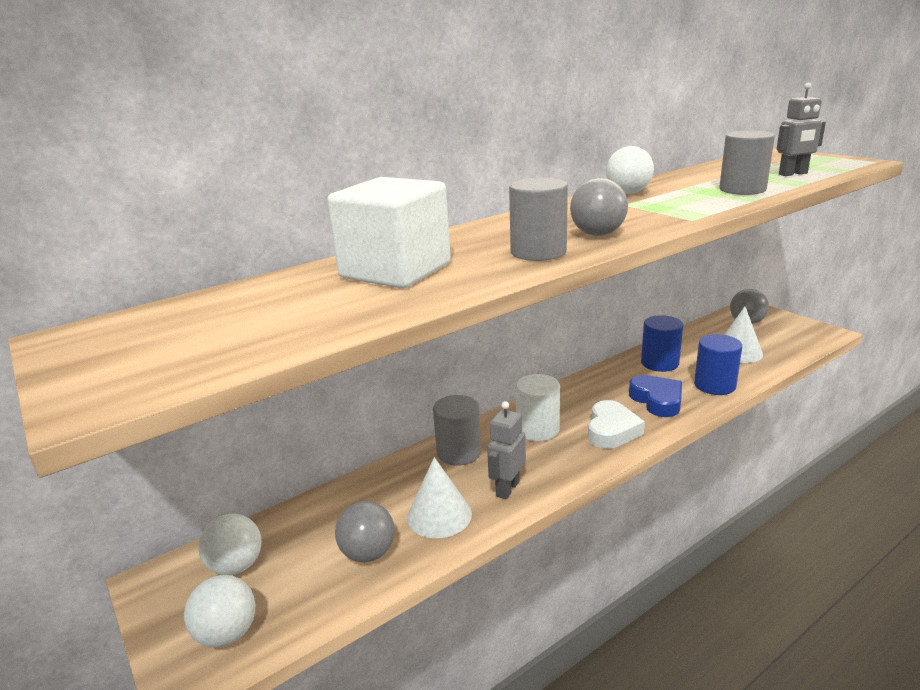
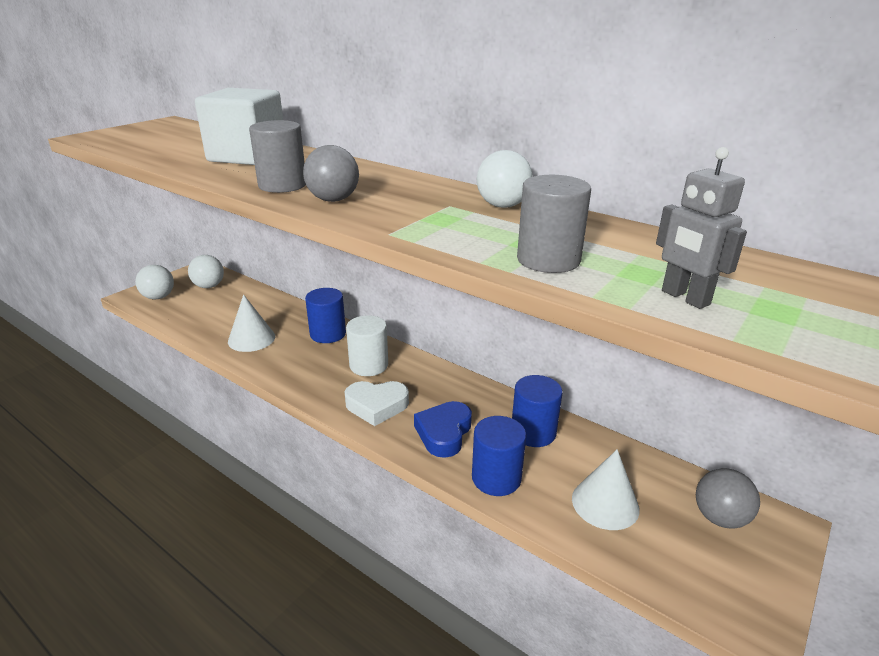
camera: 70 degrees right, 5 degrees up
grey ball [335,501,395,562] -> none
grey cylinder [433,395,481,466] -> blue cylinder [305,288,346,343]
grey robot [487,401,526,499] -> none
blue heart [629,375,682,417] -> blue heart turned 150 degrees clockwise [414,401,472,458]

